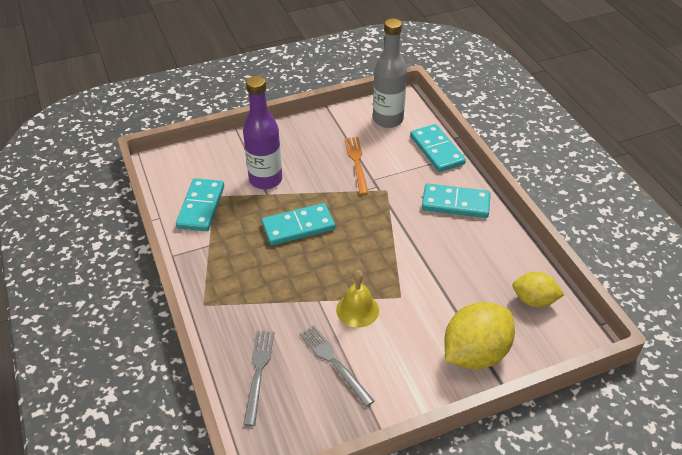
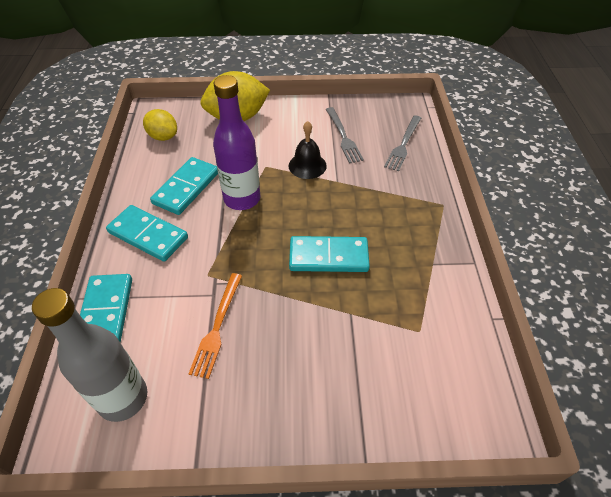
camera: 160 degrees left, 5 degrees up
turquoise domino [176,178,224,231] -> turquoise domino moved to [150,157,218,215]
purple bottle [243,76,282,189] -> purple bottle moved to [213,75,260,210]
yellow bell [336,270,379,328] -> black bell [289,121,327,179]

